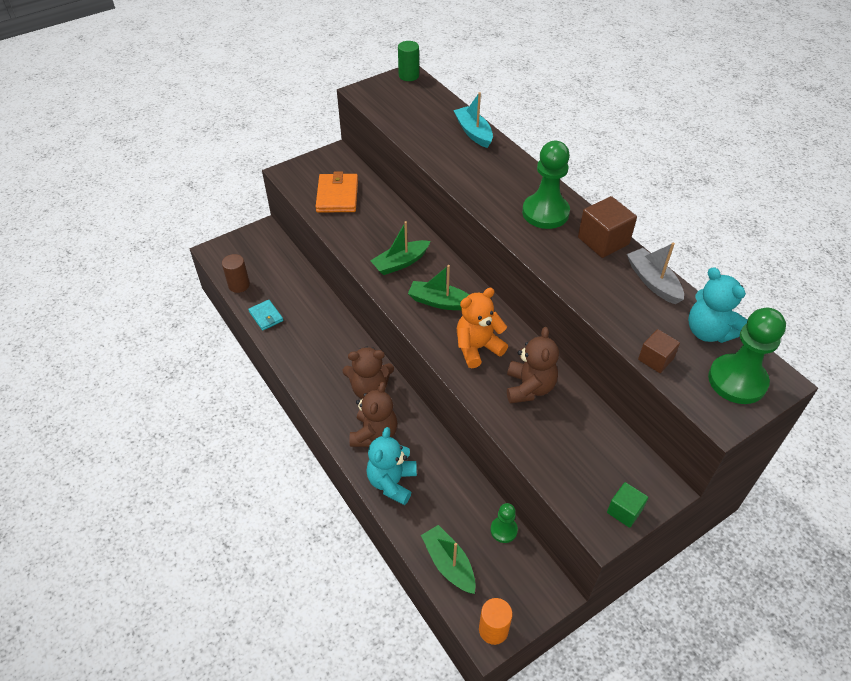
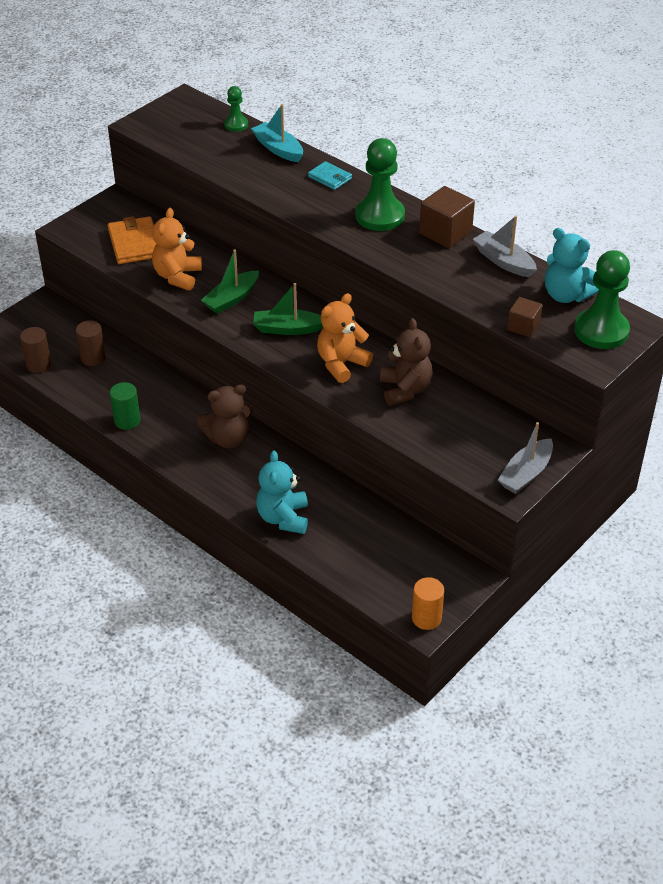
camera: 15 degrees left, 5 degrees down
turquoise wallet [248,300,283,331] -> turquoise wallet moved to [308,161,352,190]
brown teddy bear [350,382,397,447] -> none
green cylinder [398,41,419,81] -> green cylinder moved to [110,382,140,430]
green boat [421,525,476,594] -> none
green pawn [490,503,518,543] -> green pawn moved to [224,86,248,132]
green cube [607,482,648,528] -> grey boat [498,422,553,494]
none -> brown cylinder [76,320,106,366]
none -> orange teddy bear [152,208,202,290]

